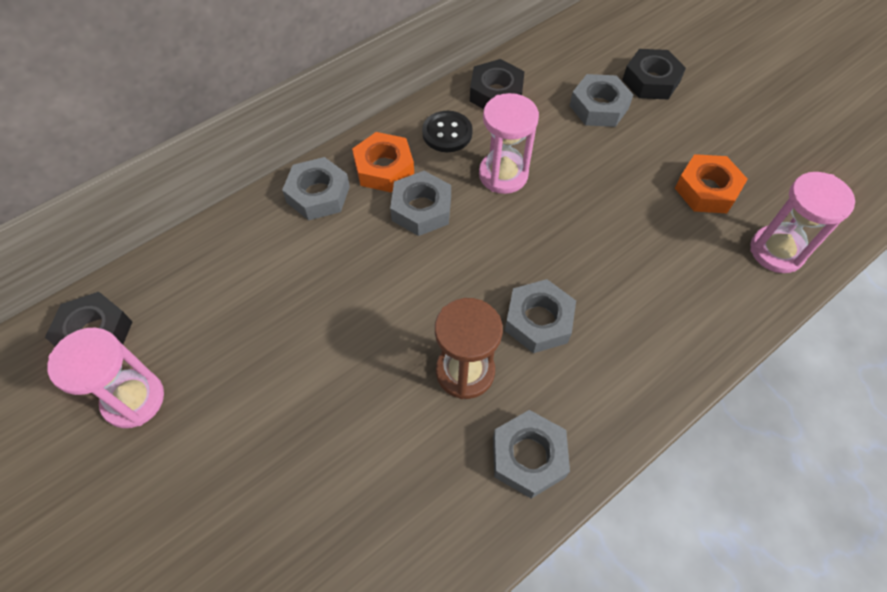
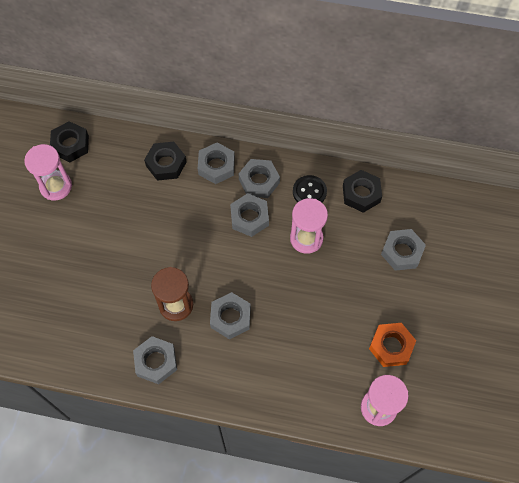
camera: 50 degrees right, 5 degrees up
orange nut [352,132,414,192] -> grey nut [239,159,280,198]
black nut [622,49,686,99] -> black nut moved to [144,142,186,181]

